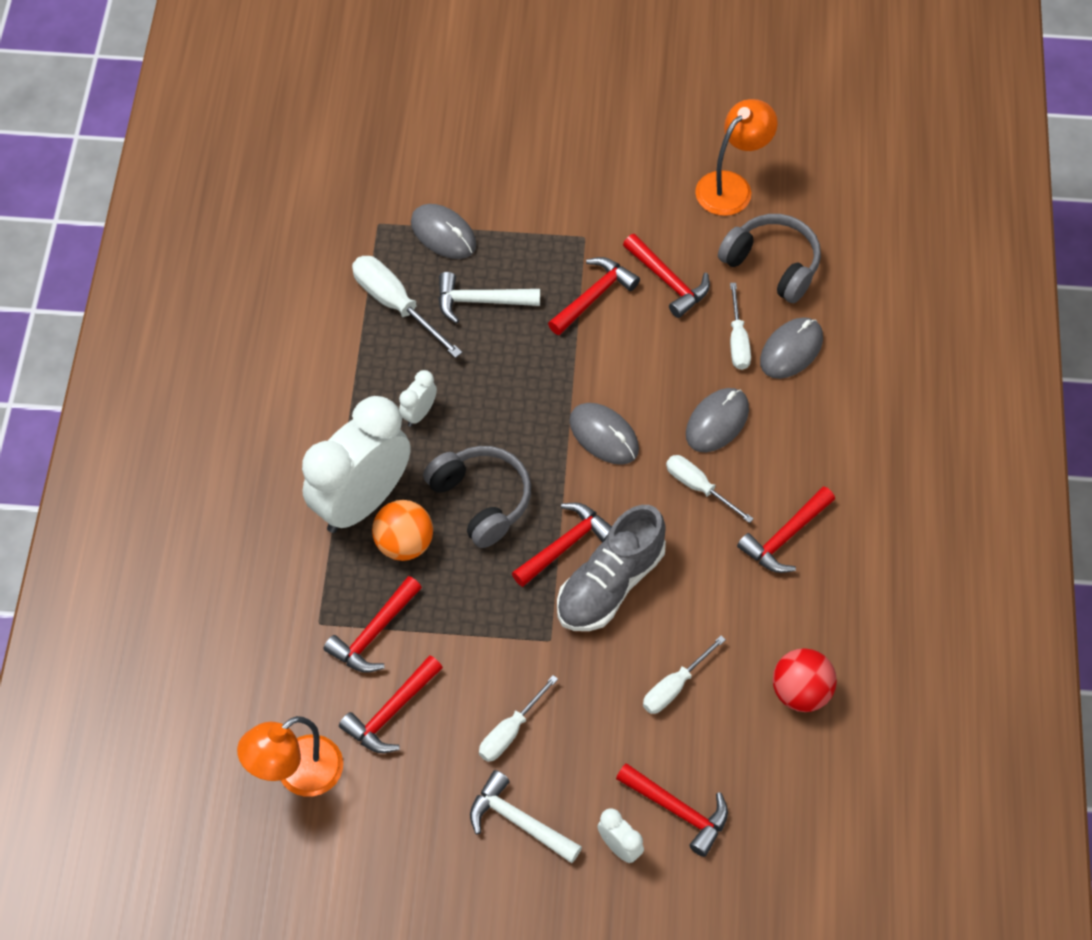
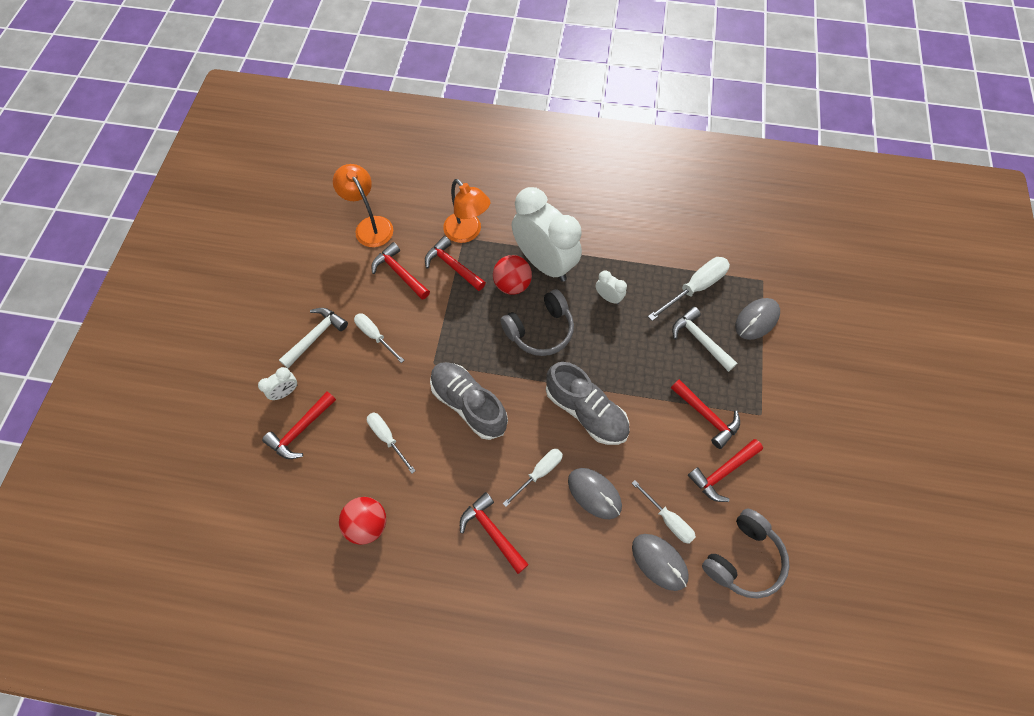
camera: 95 degrees right, 5 degrees up
orange ball [372,500,433,561] -> red ball [493,255,532,295]
white hammer [438,272,540,324] -> white hammer turned 45 degrees counterclockwise [672,307,737,372]
red hammer [512,503,612,587] -> none
grey mouse [569,403,639,465] -> grey shoe [546,362,629,445]
orange lamp [695,99,778,216] -> orange lamp moved to [443,179,490,243]
white screwdriver [730,283,751,370] -> white screwdriver turned 135 degrees counterclockwise [632,480,696,544]

